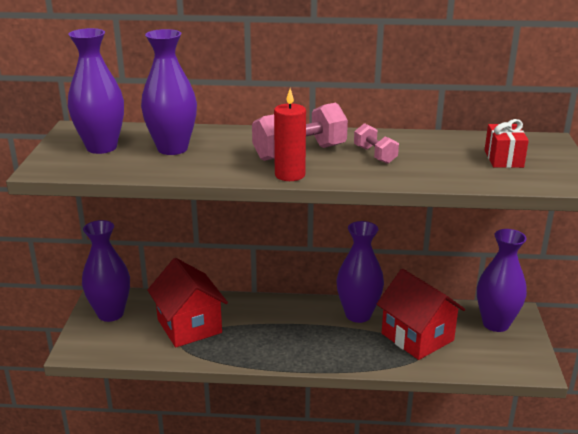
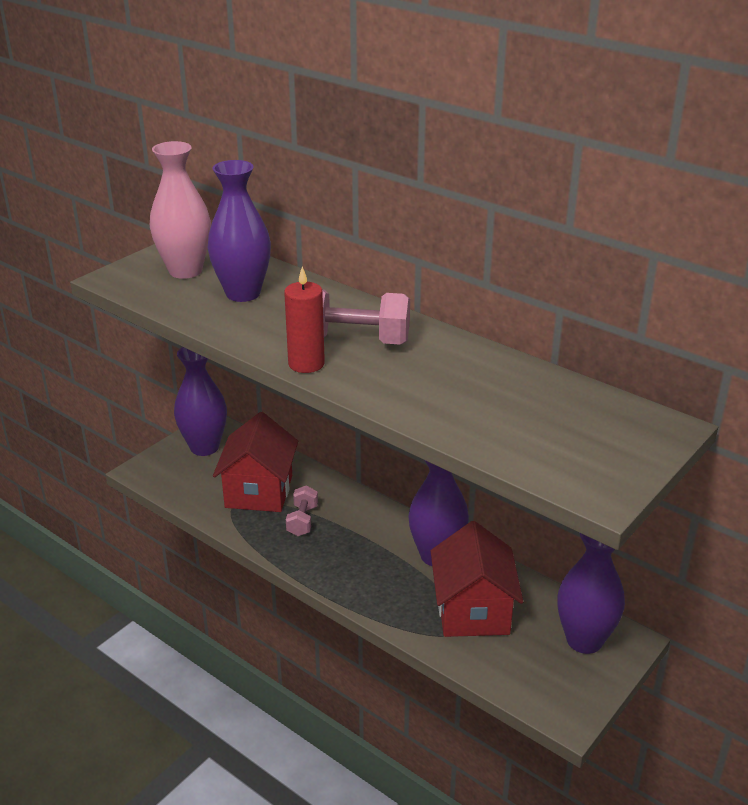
camera: 35 degrees right, 5 degrees up
purple vase [68,28,124,154] -> pink vase [150,141,211,279]
pink dumbbell [354,123,399,164] -> pink dumbbell moved to [286,485,318,536]
red gift [485,119,529,168] -> none

